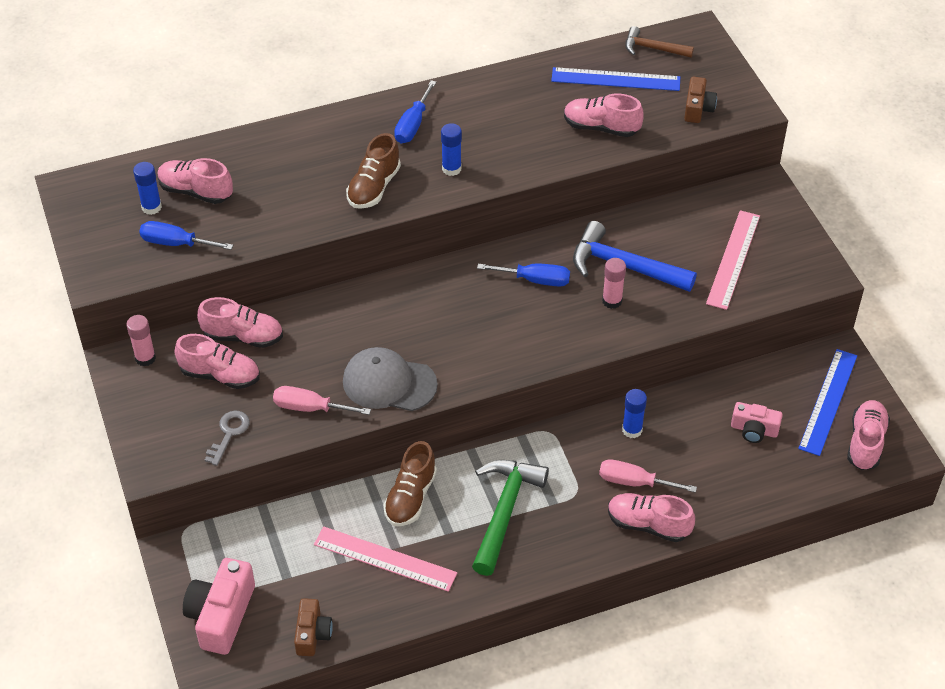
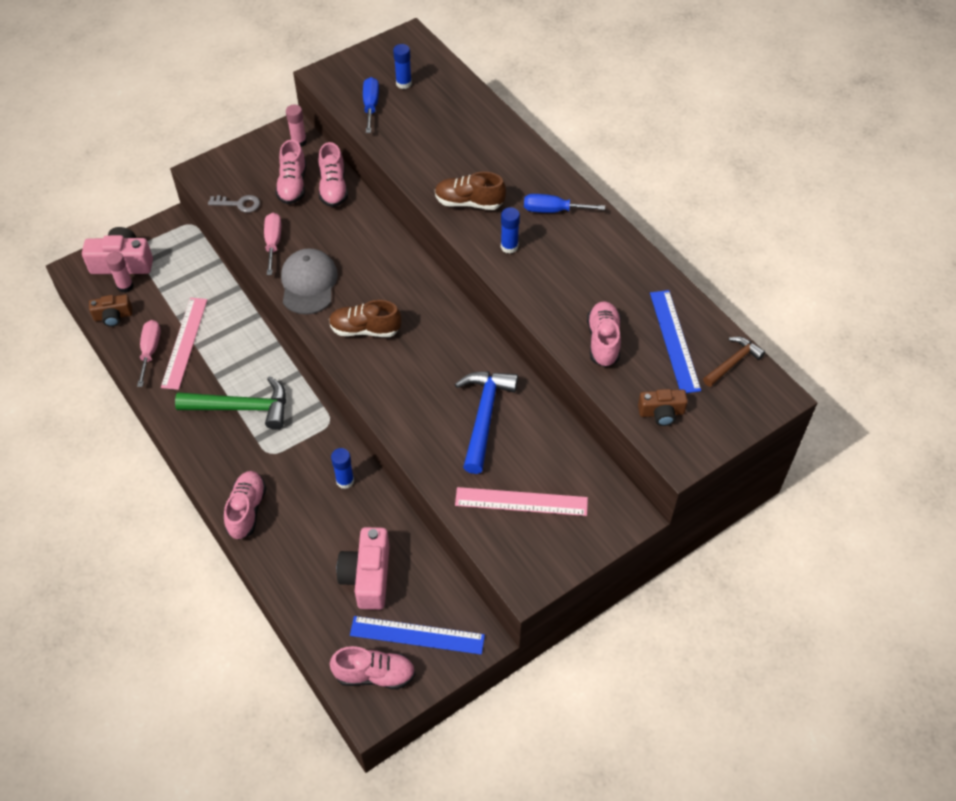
camera: 75 degrees right, 5 degrees up
pink shoe [157,158,233,204] -> none
brown shoe [383,441,437,526] -> brown shoe moved to [329,300,401,337]
blue screwdriver [477,263,570,287] -> none
pink screwdriver [599,459,697,493] -> pink screwdriver moved to [137,320,161,387]
pink glue stick [602,258,626,309] -> pink glue stick moved to [106,252,134,293]
brown hammer [625,26,694,58] -> brown hammer turned 45 degrees clockwise [703,337,765,387]
pink camera [731,402,783,443] -> pink camera [337,527,390,610], size x1.66

